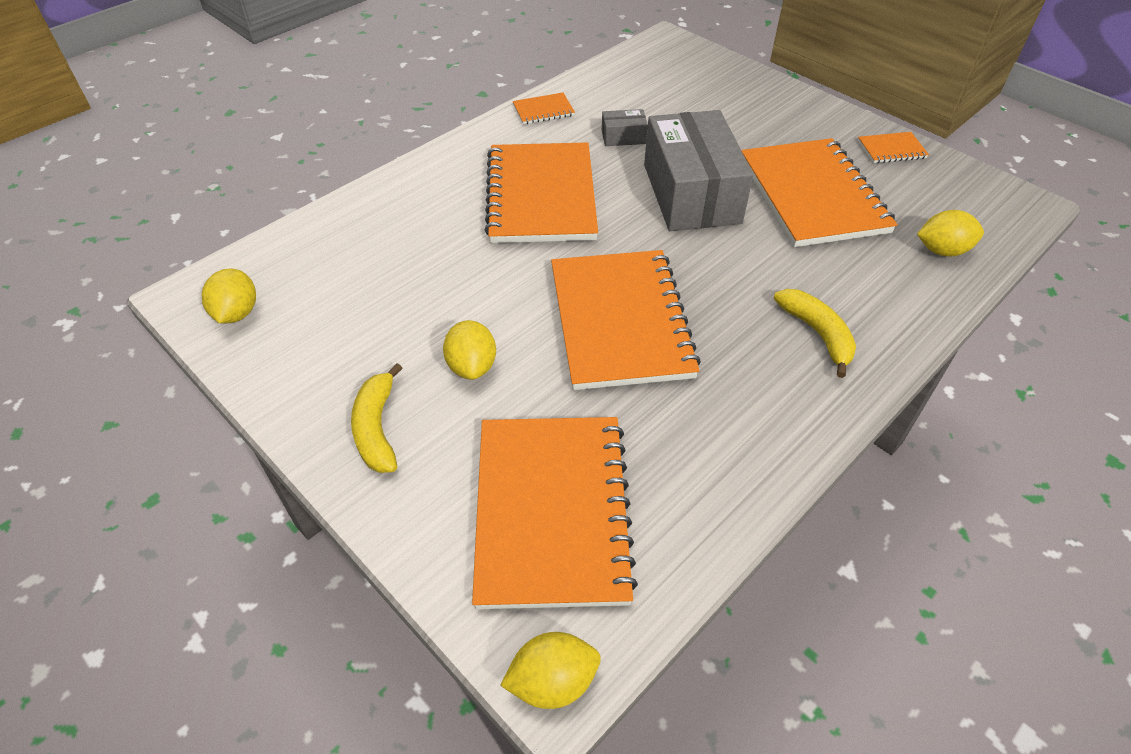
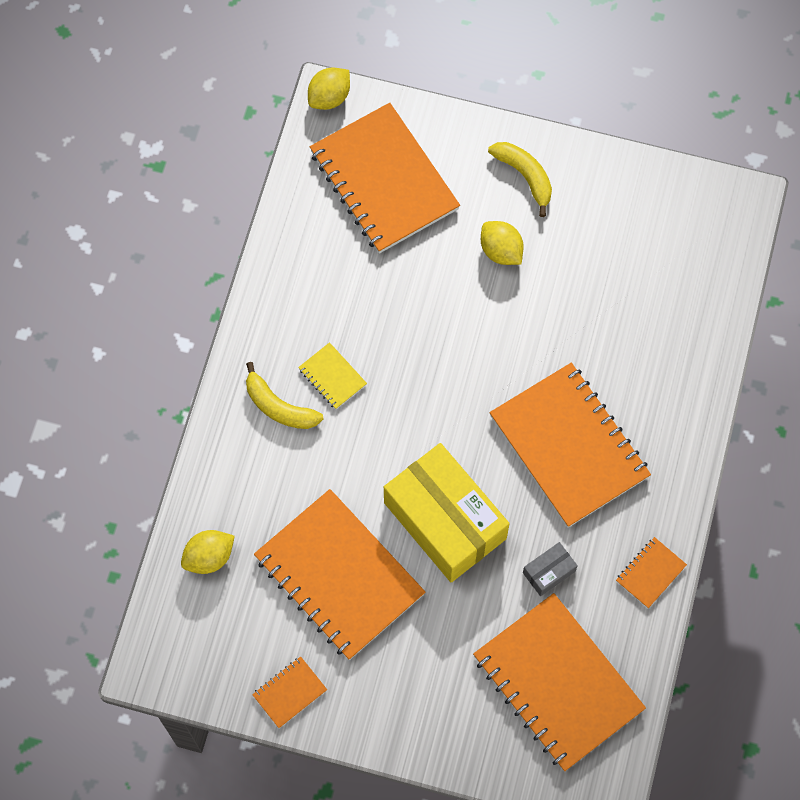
camera: 150 degrees right, 20 degrees up
yellow lemon [202,268,256,323] -> none
orange notebook [551,250,701,390] -> orange notebook moved to [473,593,646,771]
grey box [644,110,754,231] -> yellow box [384,443,510,582]
none -> yellow notebook [298,342,367,409]

